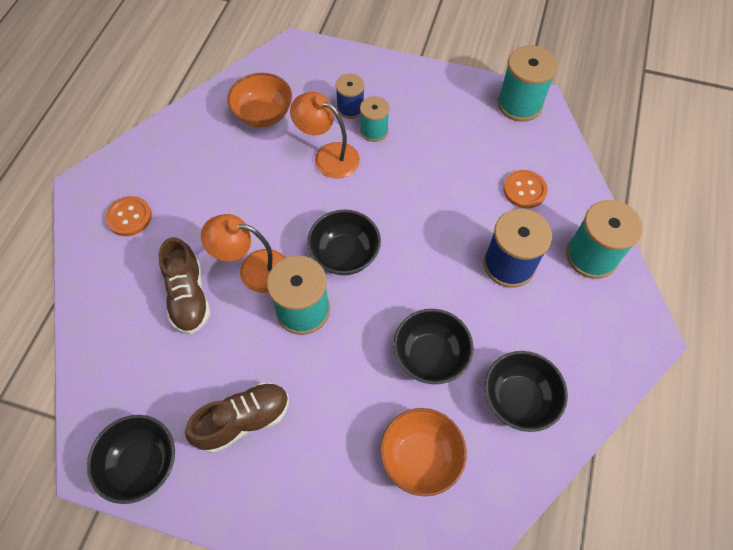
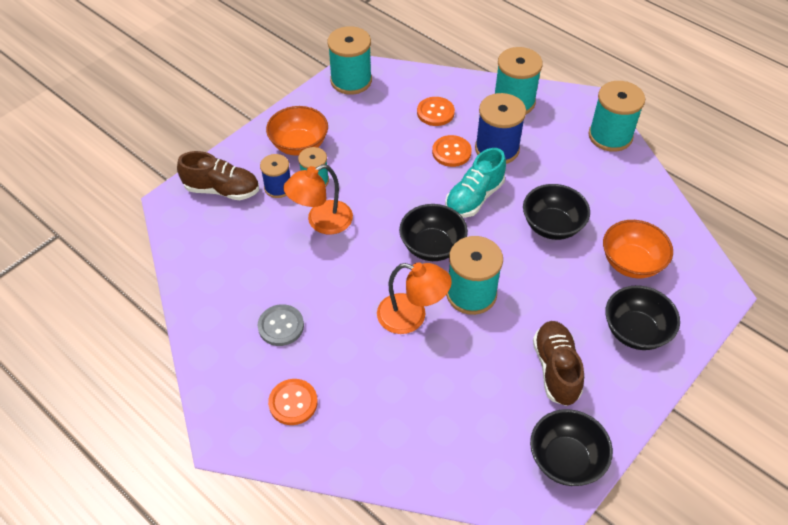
camera: 65 degrees left, 10 degrees down
brown shoe [159,237,210,334] -> brown shoe moved to [177,151,259,200]
orange lamp [201,214,285,293] -> orange lamp turned 105 degrees counterclockwise [377,262,452,334]
orange bowl [227,73,292,127] -> orange bowl moved to [266,106,328,156]
black bowl [485,351,568,432] -> black bowl moved to [605,285,680,350]
none -> grey button [258,304,304,346]
none -> orange button [432,135,472,167]
none -> turquoise shoe [445,148,506,218]
none -> turquoise spool [588,81,645,152]

